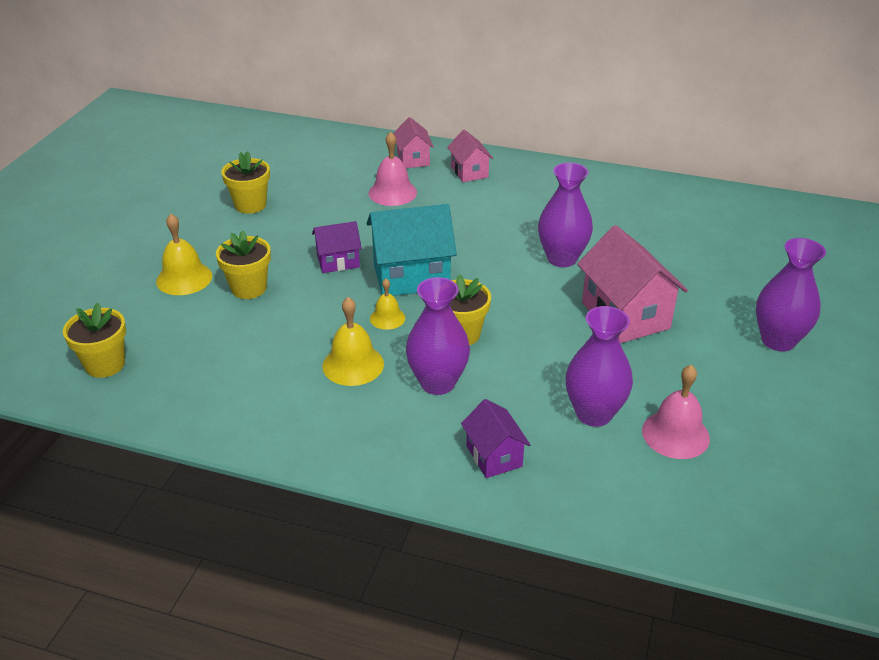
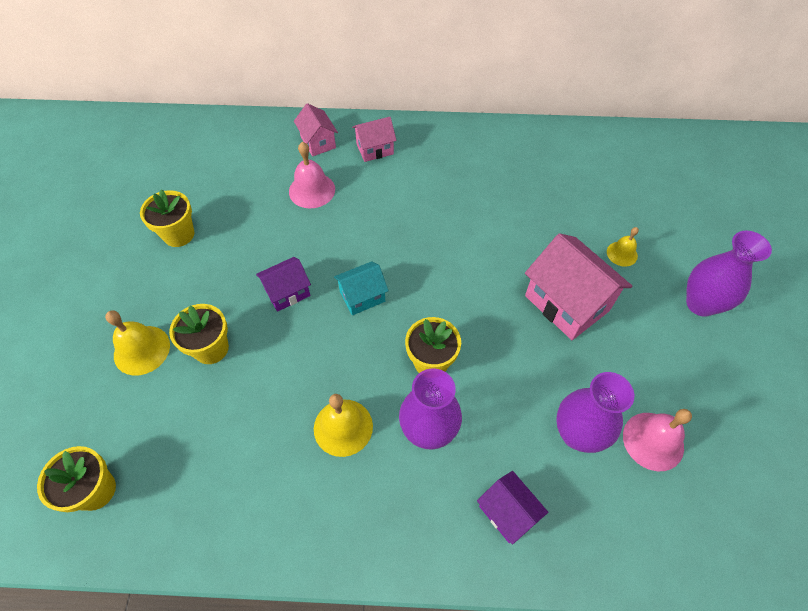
camera: 15 degrees left, 20 degrees up
turquoise house [367,204,457,296] -> turquoise house [334,261,389,315], size x0.56
yellow bell [370,279,405,330] -> yellow bell moved to [607,227,639,267]
pink house [447,130,493,182] -> pink house turned 75 degrees counterclockwise [352,117,397,162]
purple vase [538,162,593,267] -> none

